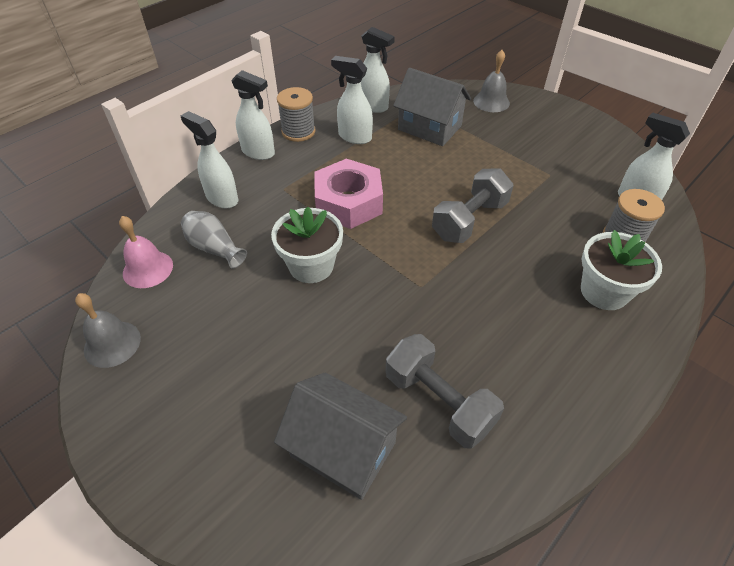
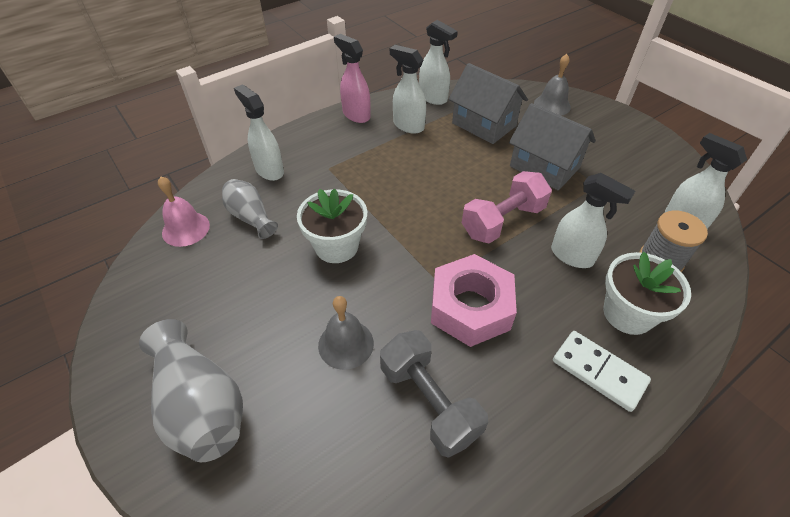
camera: 10 degrees right, 0 degrees up
grey bell [75,293,141,368] -> grey bell moved to [318,296,374,370]
white spray bottle [231,70,275,160] -> white spray bottle moved to [551,173,635,268]
grey house [274,372,407,500] -> grey house moved to [509,103,596,190]
grey spool [277,87,316,142] -> pink spray bottle [334,34,370,123]
pink nut [314,159,383,229] -> pink nut moved to [431,254,517,347]
grey dumbbell [432,168,514,243] -> pink dumbbell [462,171,552,244]
none -> grey vase [139,319,243,462]
none -> white domino [553,331,651,412]

